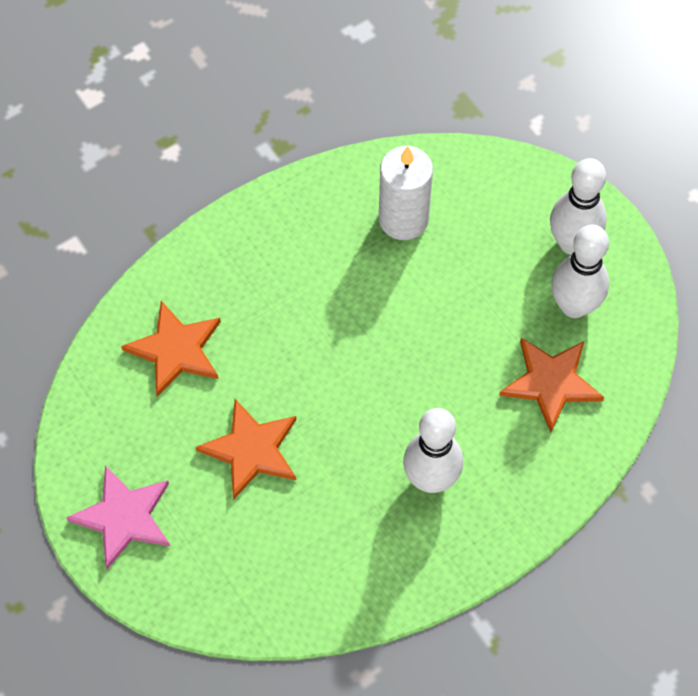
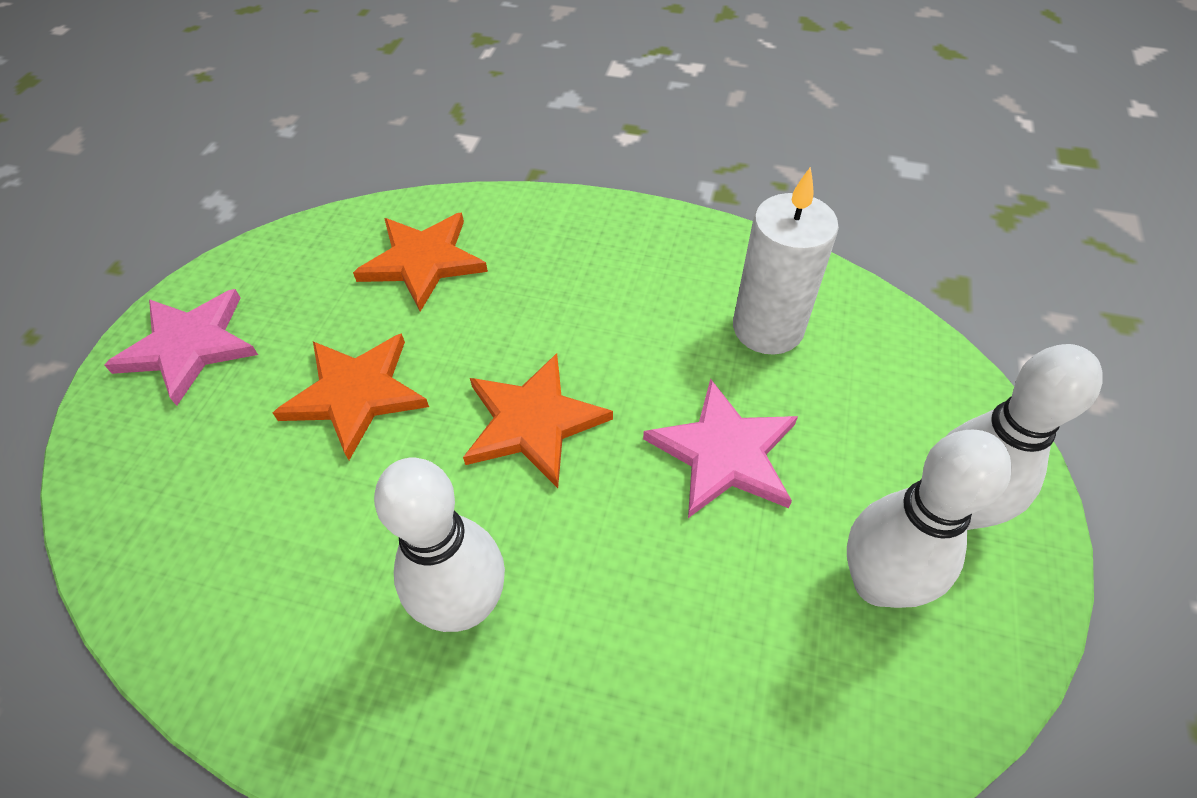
camera: 50 degrees right, 10 degrees down
orange star [499,338,604,433] -> orange star moved to [463,353,613,488]
none -> pink star [643,378,798,518]

